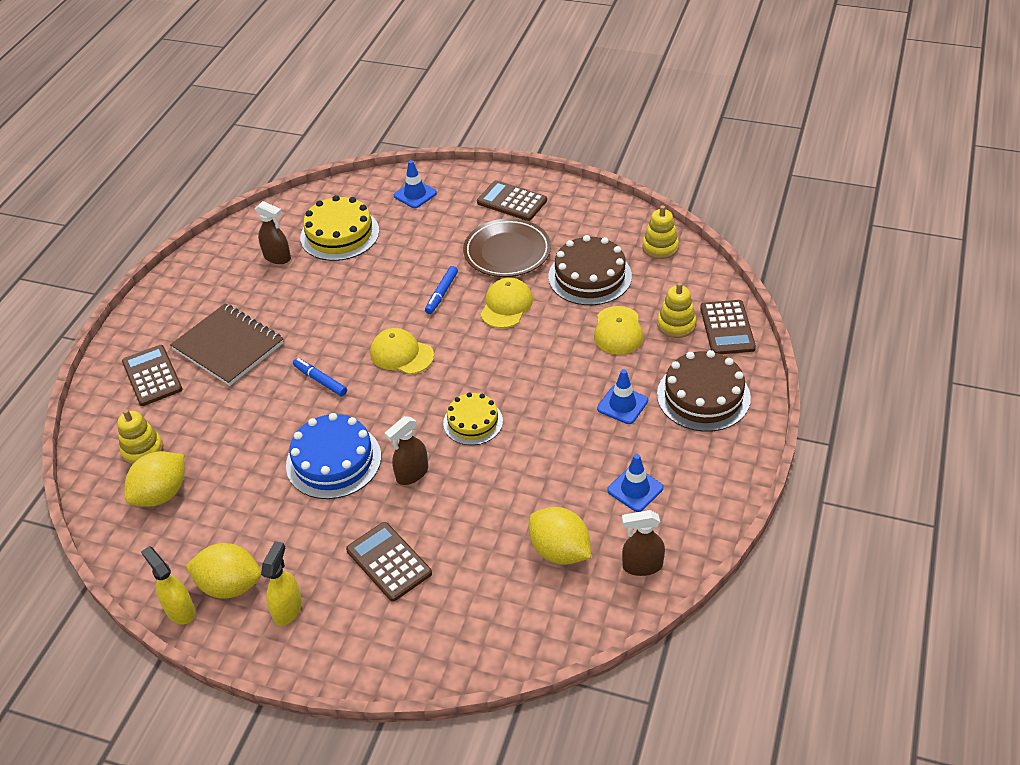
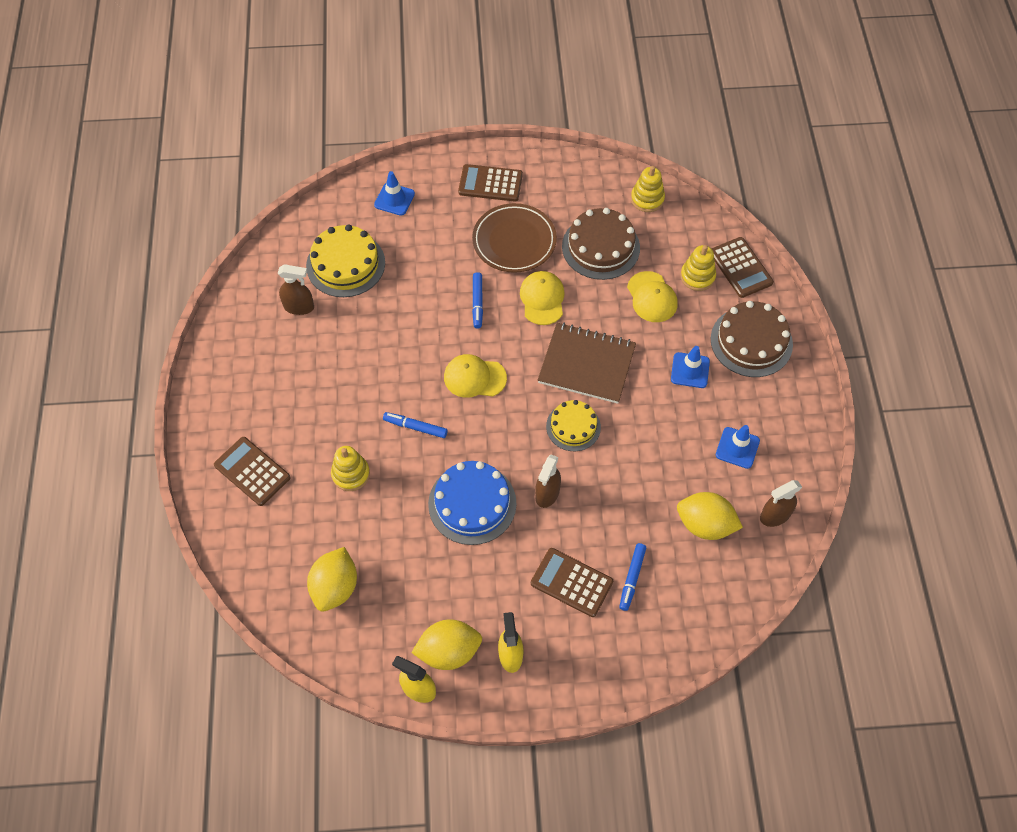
camera: 25 degrees left, 15 degrees up
yellow stacking toy [118,409,163,465] -> yellow stacking toy moved to [331,446,370,491]
brown notebook [170,304,284,386] -> brown notebook moved to [538,323,636,404]
none -> blue marker [619,543,646,611]

